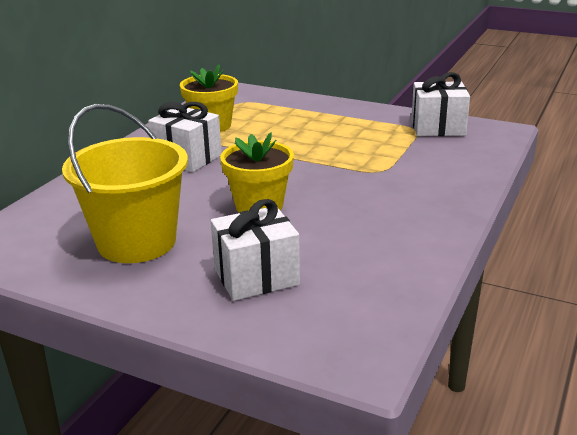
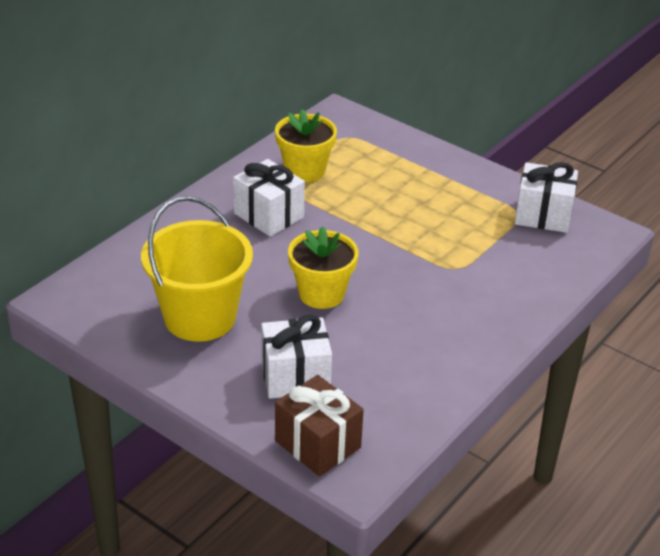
camera: 10 degrees right, 10 degrees up
none -> brown gift [275,375,364,477]

